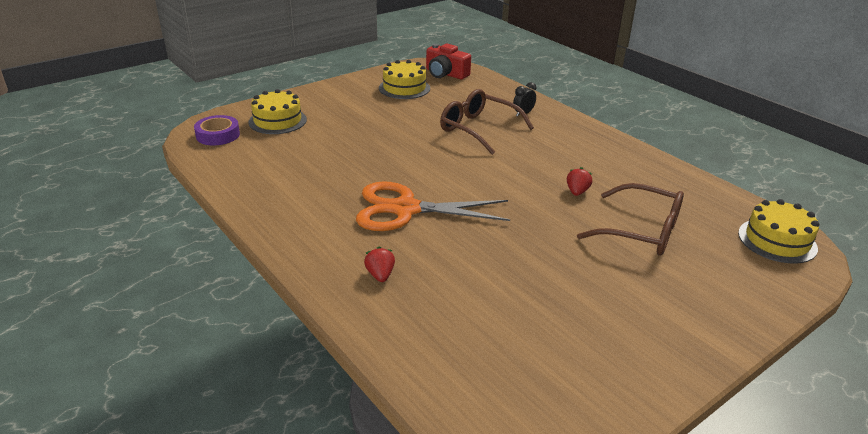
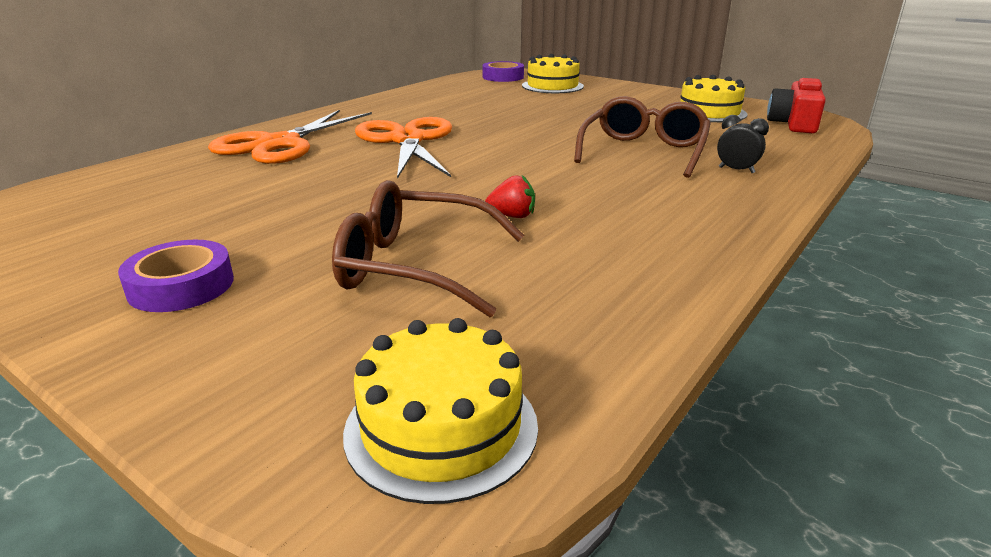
camera: 75 degrees right, 5 degrees down
red strawberry [364,247,395,282] -> orange scissors [208,110,372,164]
brown glasses [577,183,684,256] -> brown glasses turned 90 degrees clockwise [332,180,525,317]
none -> purple tape [118,240,234,312]

